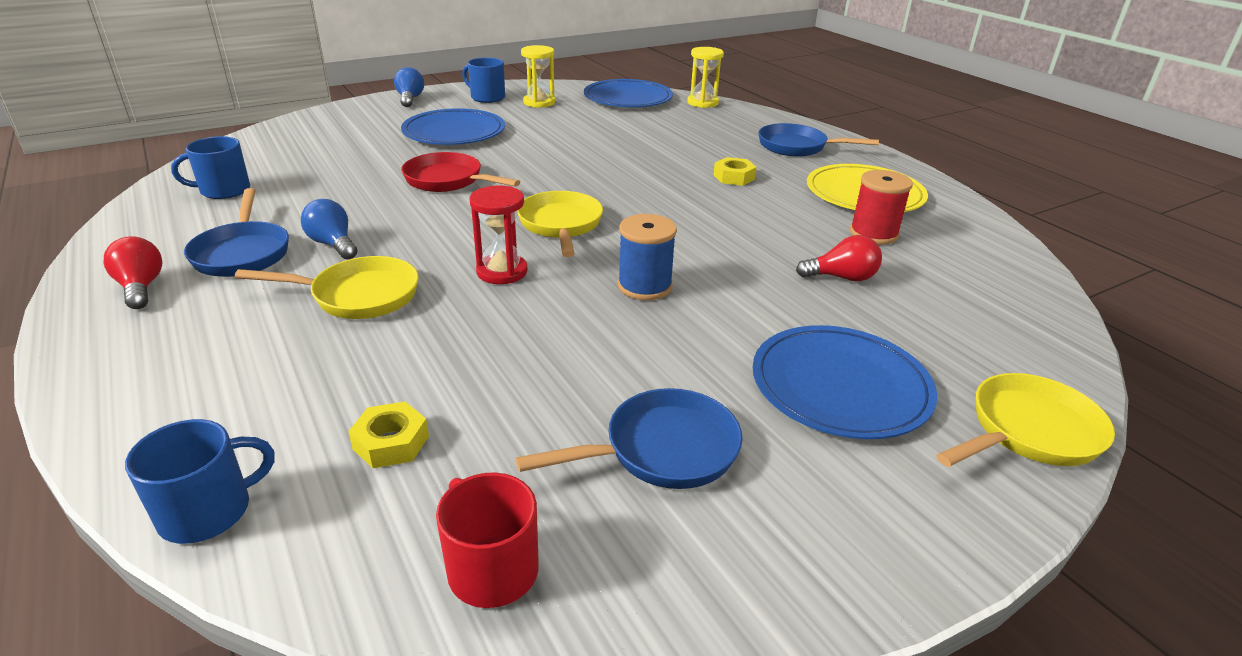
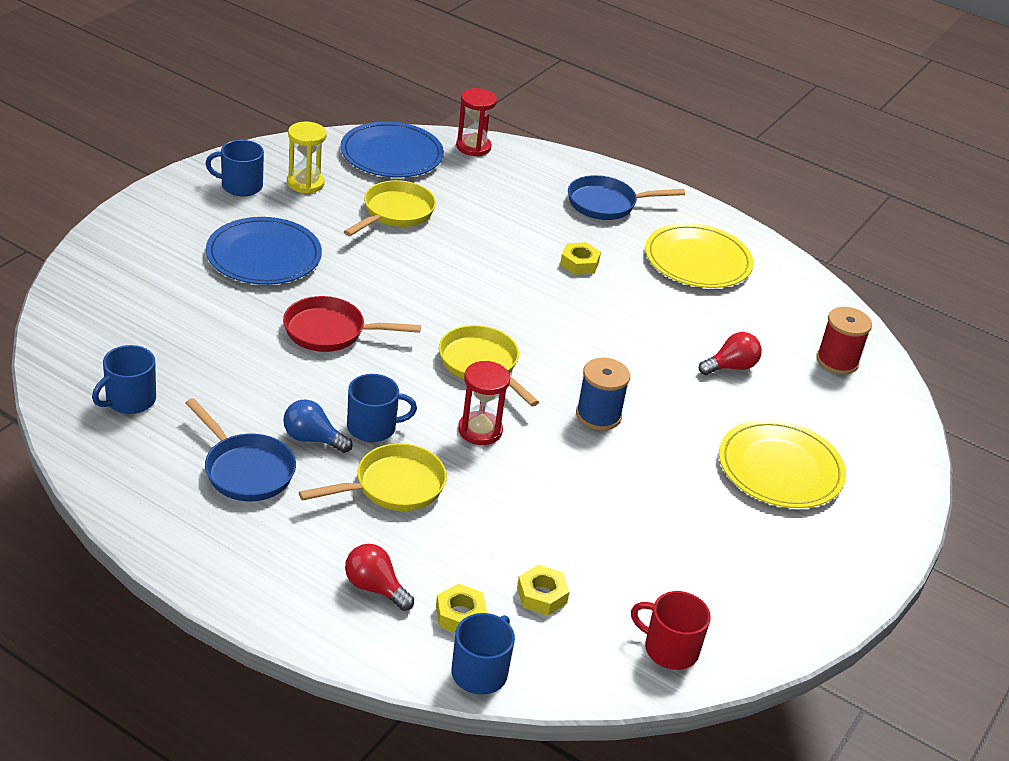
camera: 30 degrees left, 5 degrees up
red light bulb [103,236,162,309] -> red light bulb moved to [345,544,414,611]
blue light bulb [394,67,424,107] -> none
blue pan [515,388,743,489] -> none
yellow hourglass [687,47,724,108] -> red hourglass [456,88,497,156]
blue plate [752,325,937,439] -> yellow plate [719,419,846,508]
red spool [850,170,913,245] -> red spool moved to [816,307,872,375]
yellow pan [936,373,1115,467] -> yellow pan moved to [344,180,436,236]
none -> blue mug [347,374,417,442]
none -> yellow nut [436,584,487,633]

